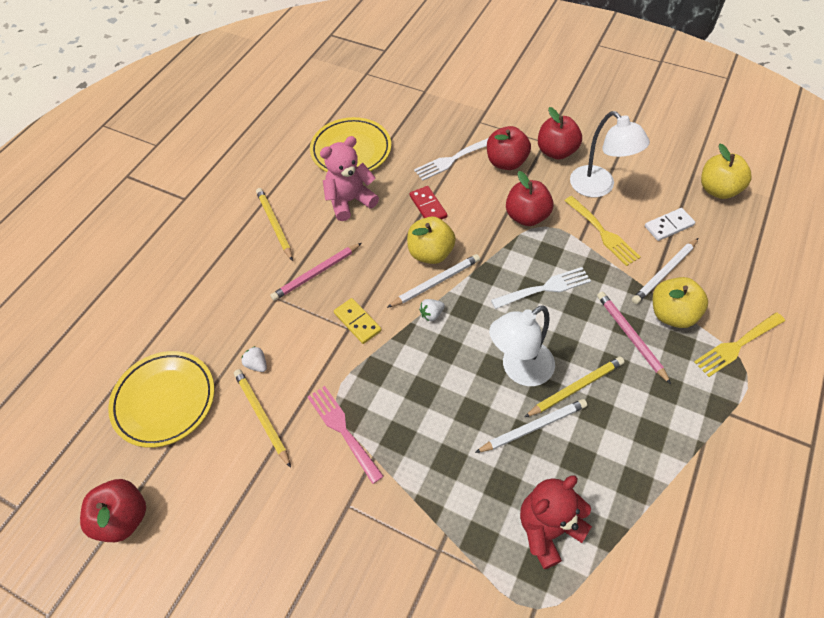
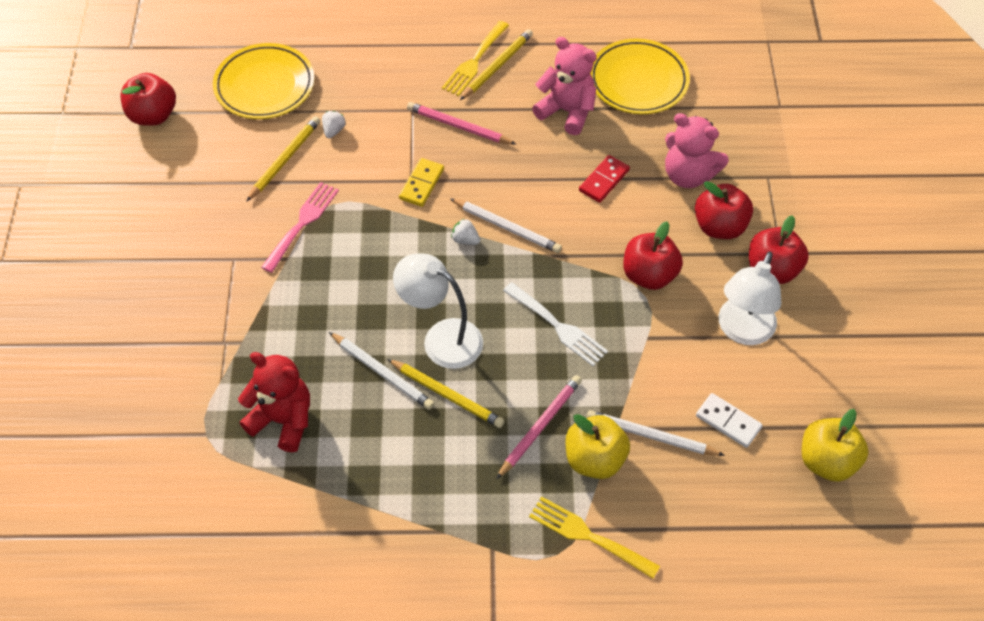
camera: 60 degrees right, 0 degrees up
yellow apple [407,217,456,264] -> none
white fork [414,138,488,181] -> pink teddy bear [665,113,729,188]
yellow fork [564,196,640,266] -> yellow fork moved to [442,21,509,96]

